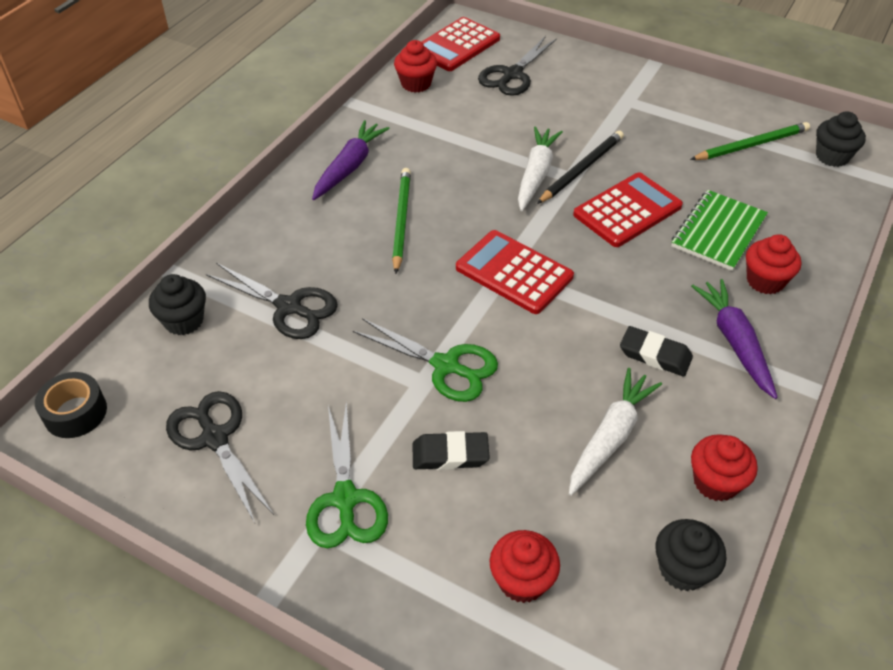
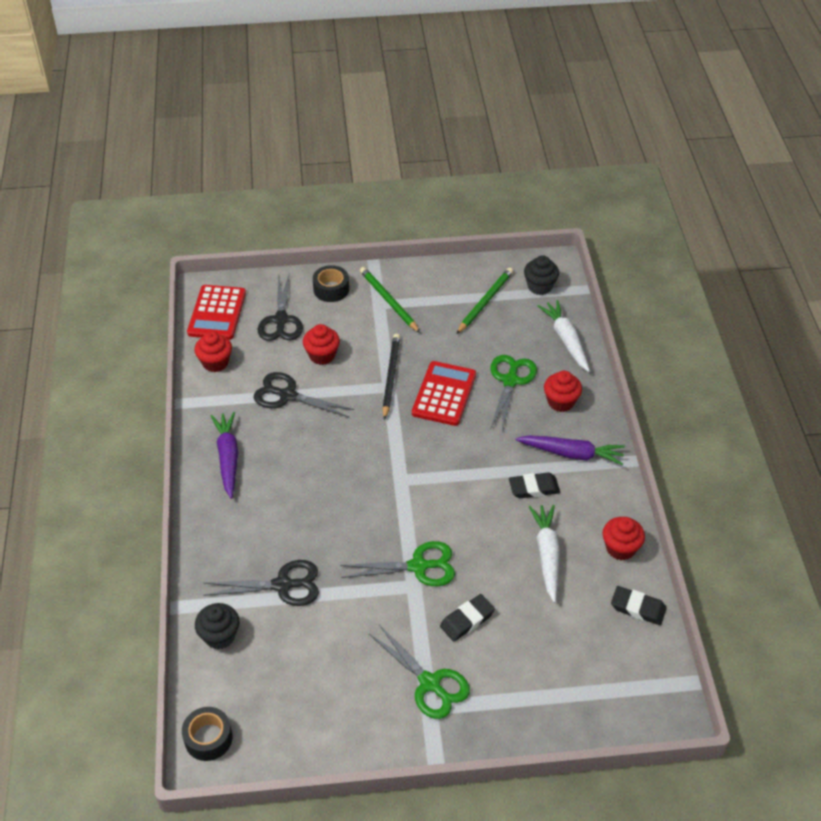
camera: 35 degrees left, 0 degrees up
black scissors [166,391,274,523] -> black scissors moved to [254,372,354,418]
green pencil [392,168,411,274] -> green pencil moved to [360,267,420,333]
red calculator [456,230,574,314] -> none
red cupcake [490,530,560,603] -> red cupcake moved to [303,324,340,365]
white carrot [518,126,563,211] -> white carrot moved to [538,300,590,372]
black cupcake [656,519,726,591] -> black eraser [611,586,667,625]
green notebook [671,190,768,271] -> green scissors [490,355,537,432]
purple carrot [691,279,778,399] -> purple carrot turned 150 degrees clockwise [516,435,625,465]
none -> black tape [313,265,349,302]

